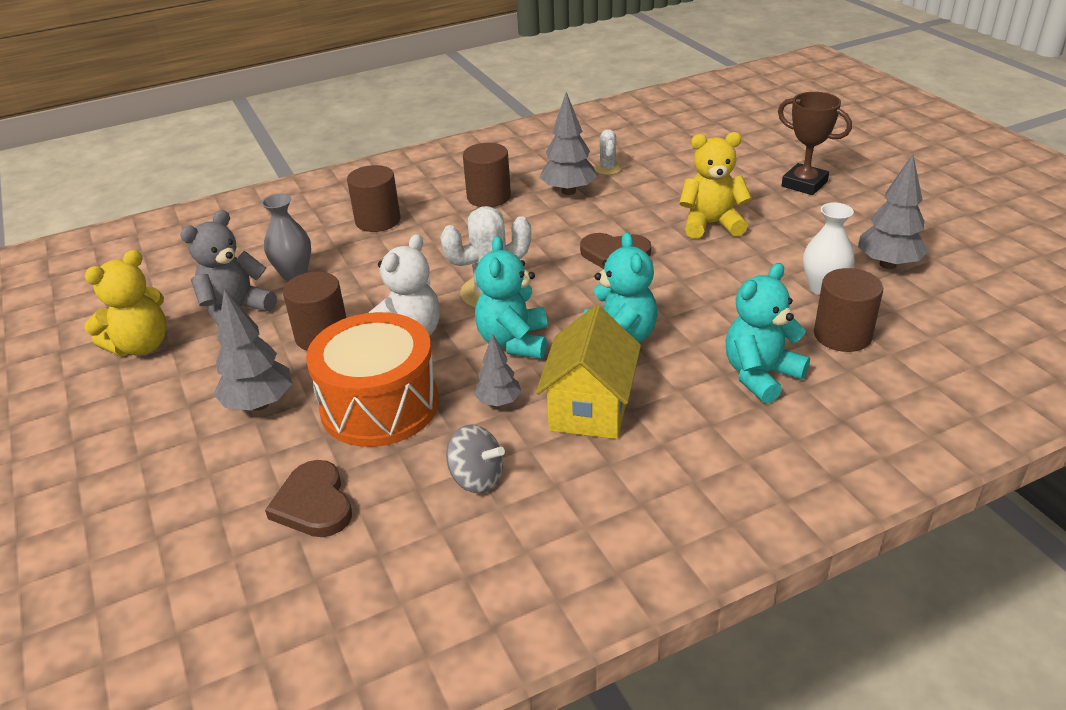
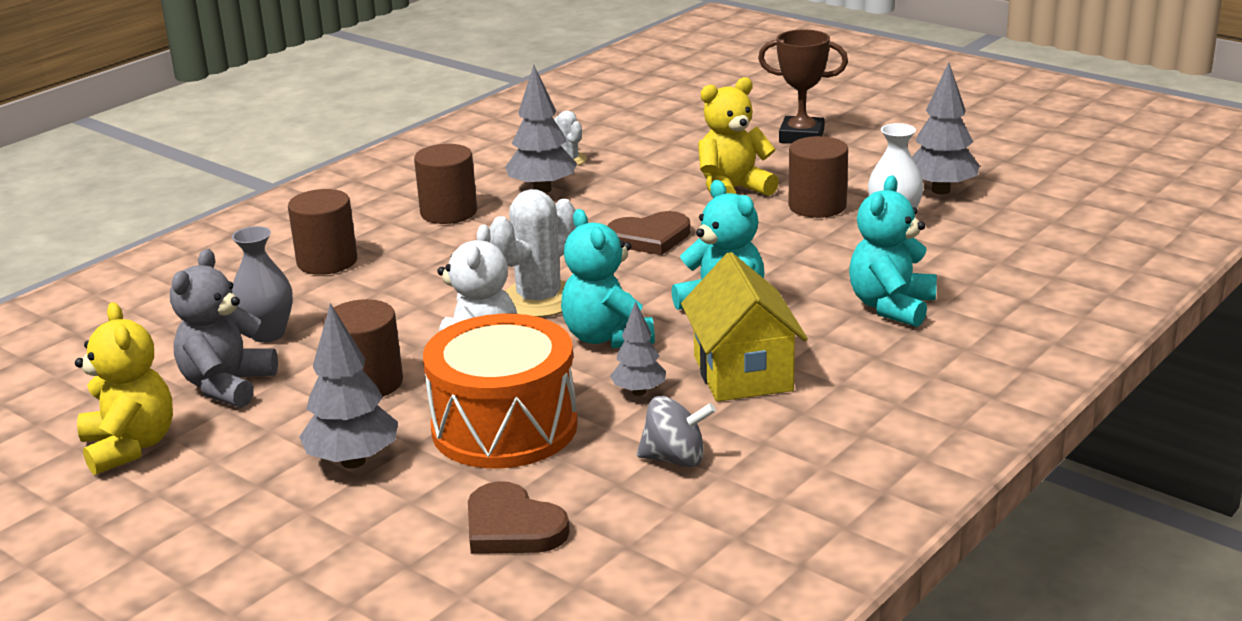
camera: 25 degrees left, 10 degrees down
yellow teddy bear [84,250,167,356] -> yellow teddy bear turned 45 degrees counterclockwise [75,302,173,475]
brown cylinder [814,268,883,352] -> brown cylinder moved to [788,136,848,218]

